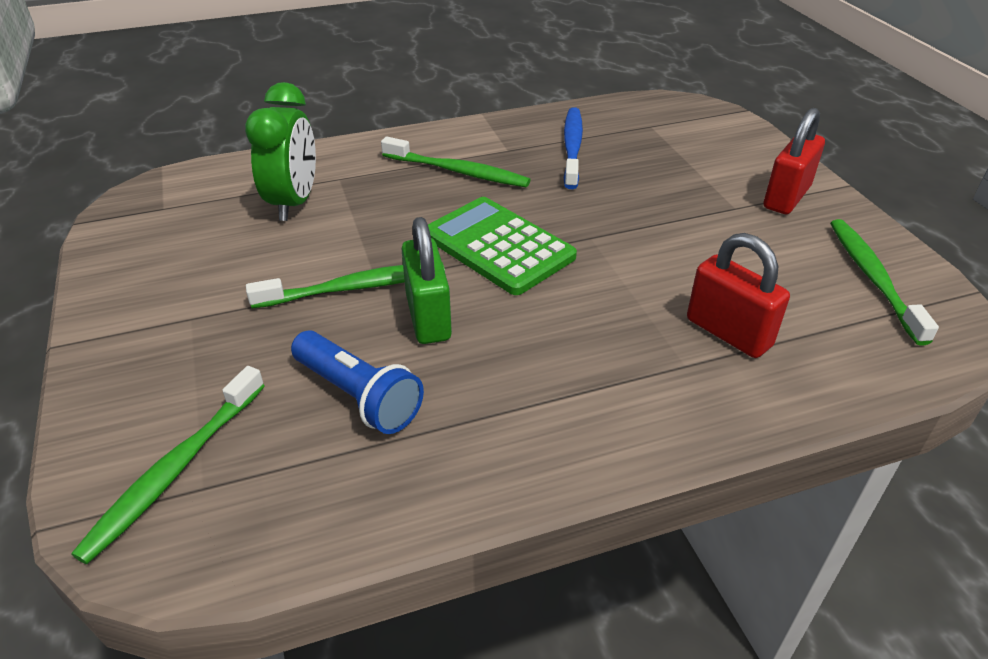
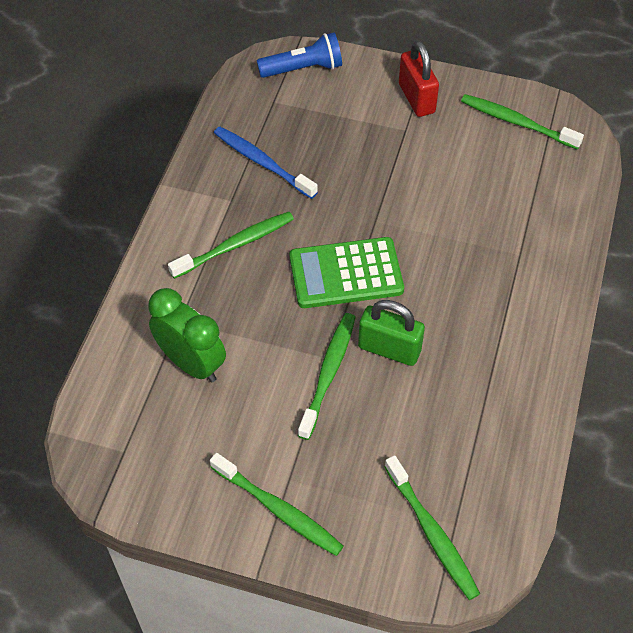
camera: 55 degrees left, 15 degrees up
blue flashlight [291,331,424,434] -> blue flashlight moved to [257,33,342,78]
red padlock [687,233,790,358] -> none
none -> green toothbrush [210,453,344,556]

